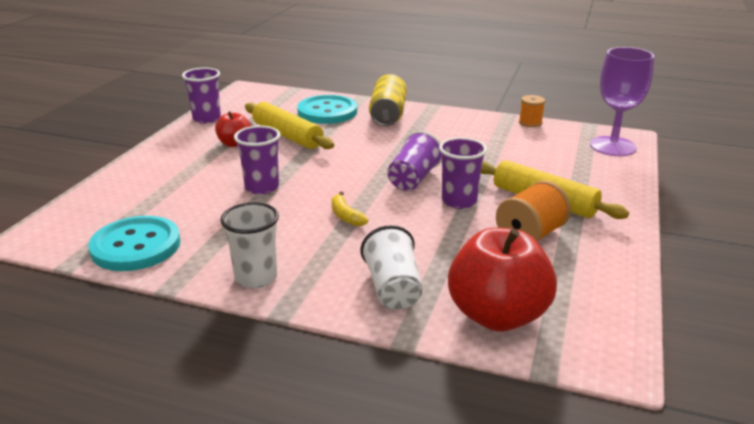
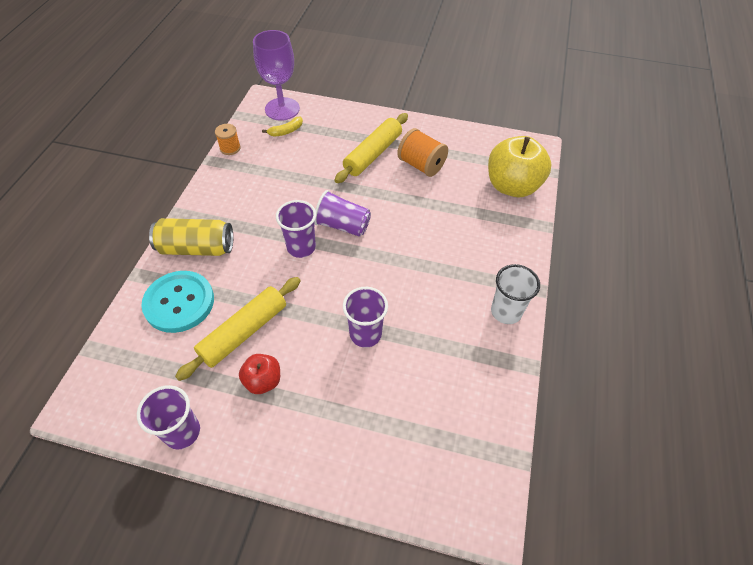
camera: 95 degrees left, 25 degrees up
turquoise button [88,216,181,271] -> none
yellow banana [332,192,368,226] -> yellow banana moved to [262,117,303,137]
white cup [361,225,423,310] -> none
purple cup [439,137,487,209] -> purple cup moved to [276,200,316,258]
red apple [448,228,557,332] -> yellow apple [488,136,552,197]

